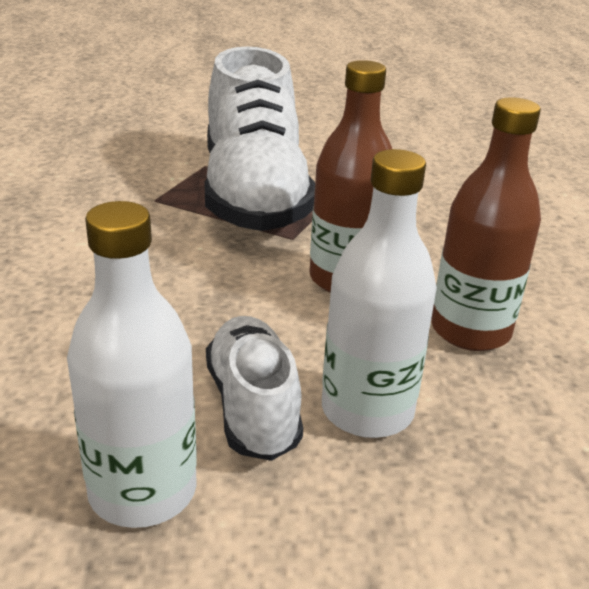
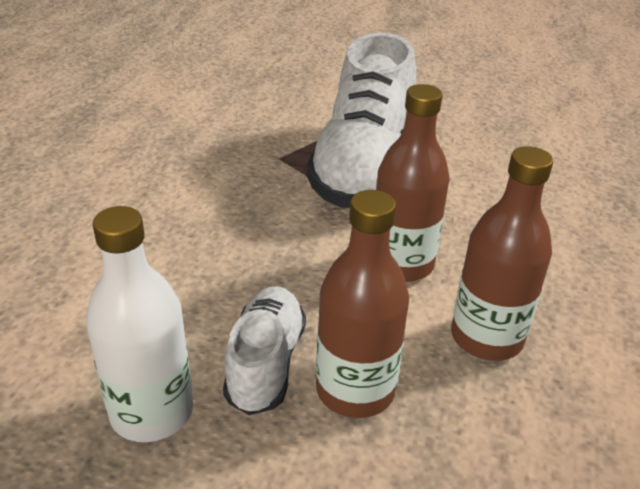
camera: 20 degrees right, 5 degrees up
white bottle [322,149,437,438] -> brown bottle [316,190,409,418]

